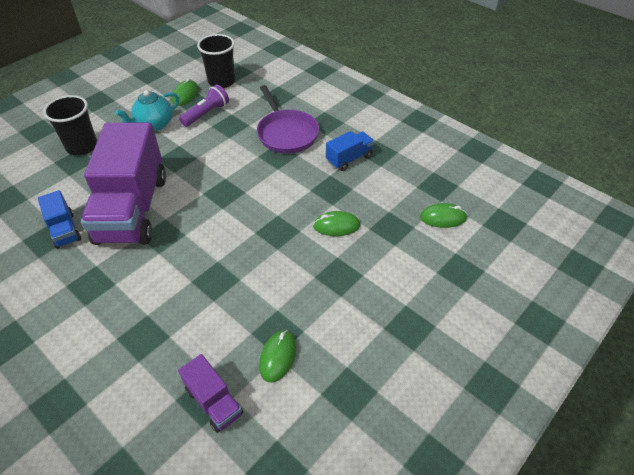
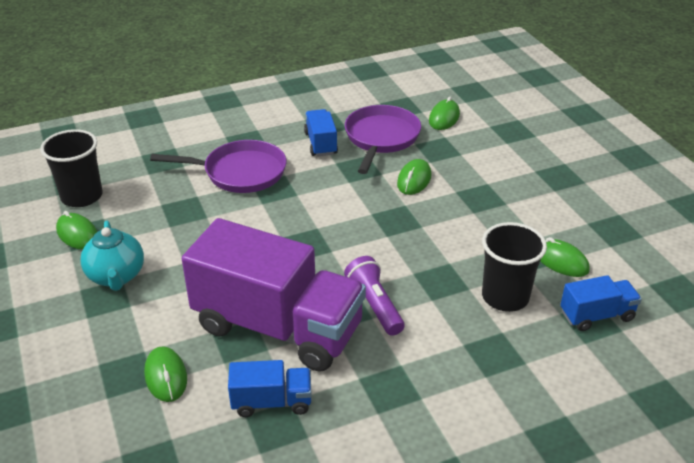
camera: 65 degrees left, 10 degrees down
black cup [43,95,97,156] -> black cup moved to [482,222,547,312]
purple truck [178,354,243,433] -> blue truck [560,275,642,331]
purple flashlight [179,85,229,127] -> purple flashlight moved to [344,256,404,336]
none -> green mouse [144,346,187,402]
none -> purple pan [345,105,421,174]

